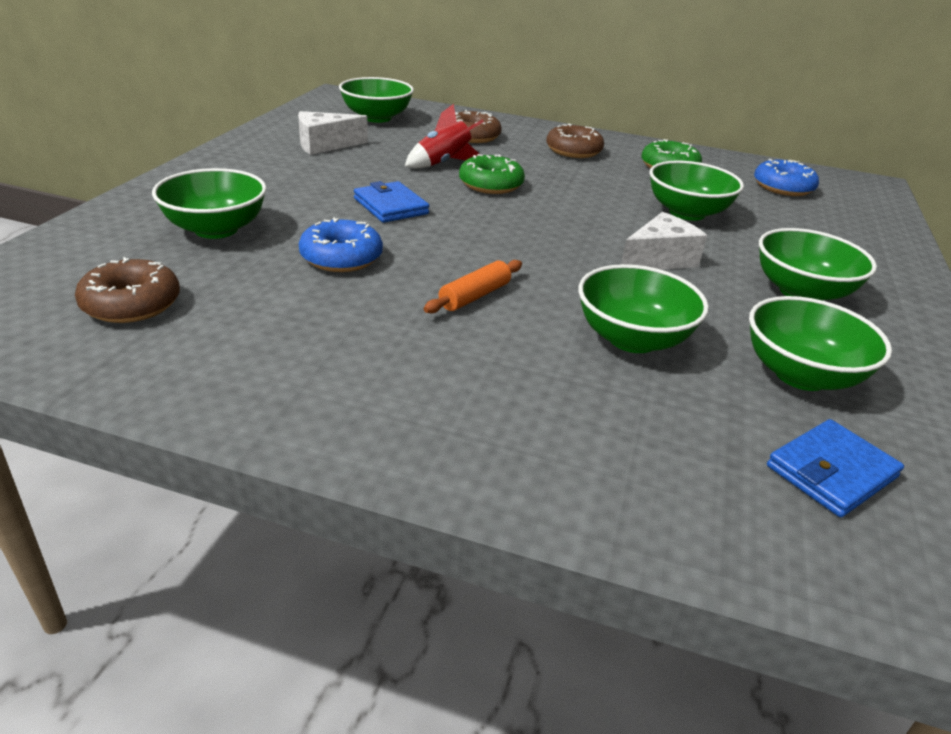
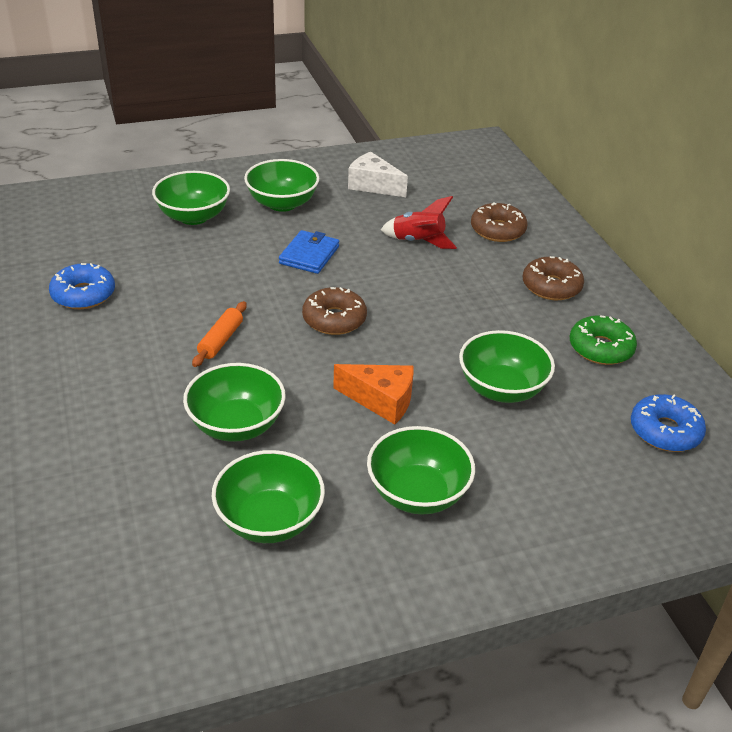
camera: 55 degrees right, 5 degrees up
brown donut [75,257,180,323] -> brown donut moved to [302,287,367,335]
blue donut [299,217,383,272] -> blue donut moved to [49,263,115,309]
green bowl [339,77,414,123] -> green bowl moved to [244,159,319,212]
orange rolling pin [424,260,522,313] -> orange rolling pin turned 75 degrees counterclockwise [192,301,247,367]
green donut [459,154,525,194] -> none
white cheese [621,212,707,270] -> orange cheese [333,364,414,425]
blue wallet [767,419,904,517] -> none

